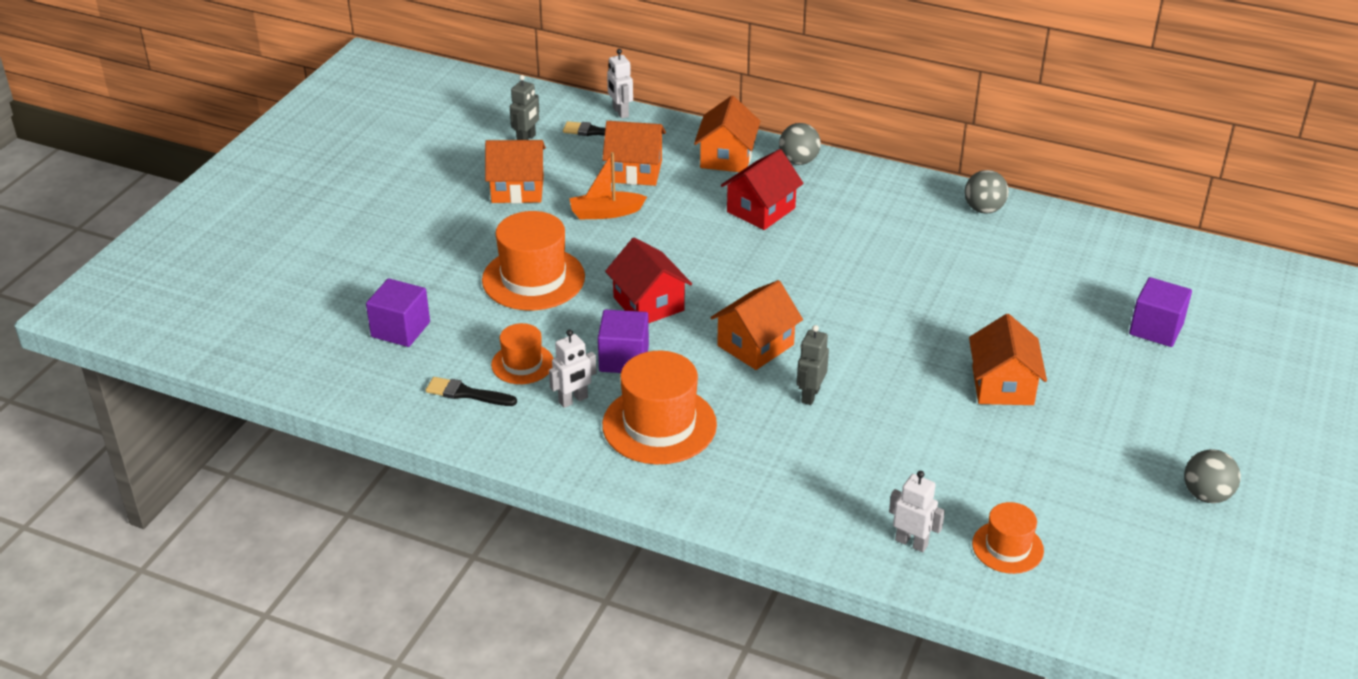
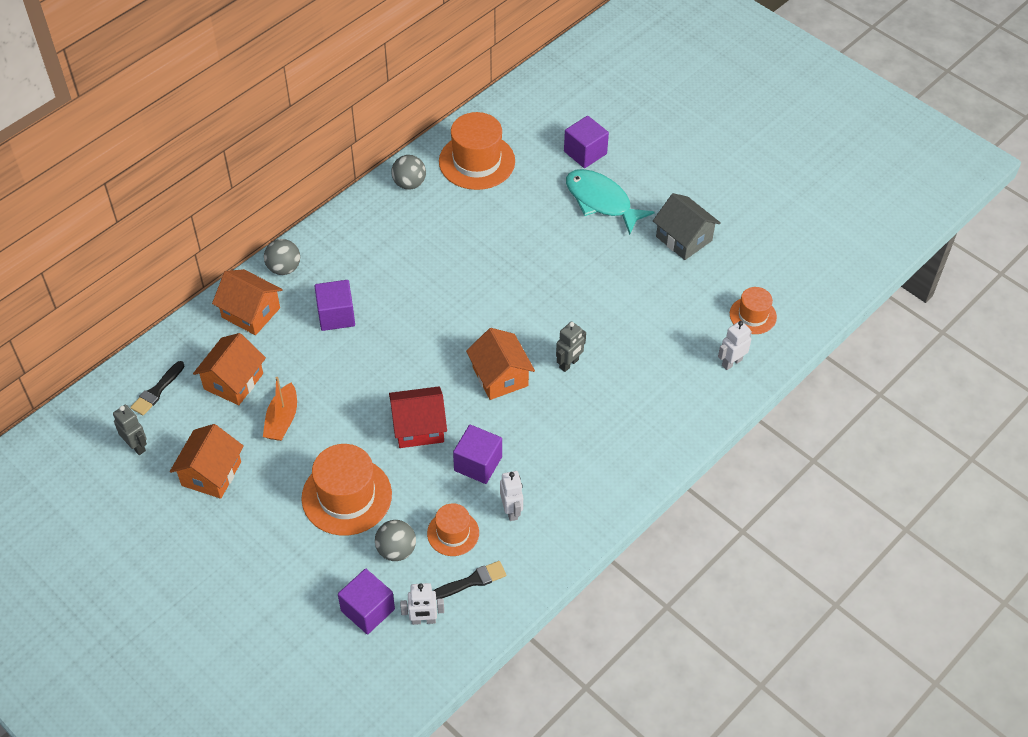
camera: 70 degrees left, 15 degrees up
black brush [426,377,517,406] -> black brush turned 150 degrees counterclockwise [433,561,506,600]
orange hat [602,351,717,464] -> orange hat moved to [439,112,515,190]
white robot [607,49,633,119] -> white robot moved to [400,583,444,625]
red house [721,149,804,230] -> purple cube [314,280,355,331]
grey robot [797,325,829,405] -> grey robot turned 90 degrees counterclockwise [556,322,586,372]
orange house [969,314,1047,405] -> none
grey ball [1184,449,1241,503] -> grey ball moved to [375,520,416,561]
none -> turquoise fish [566,169,655,235]
none -> grey house [653,193,721,260]

